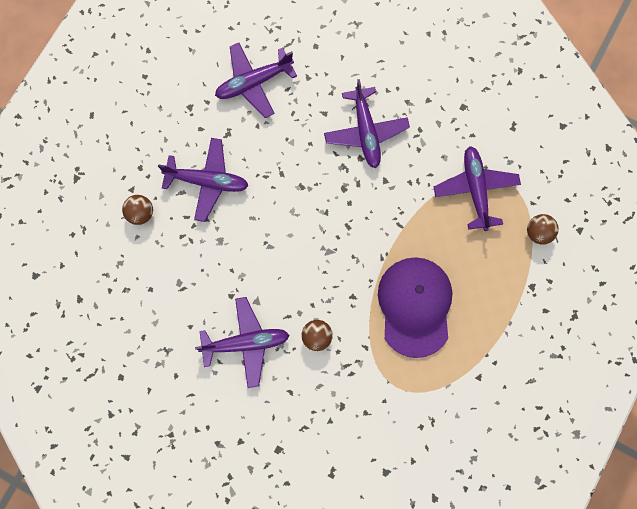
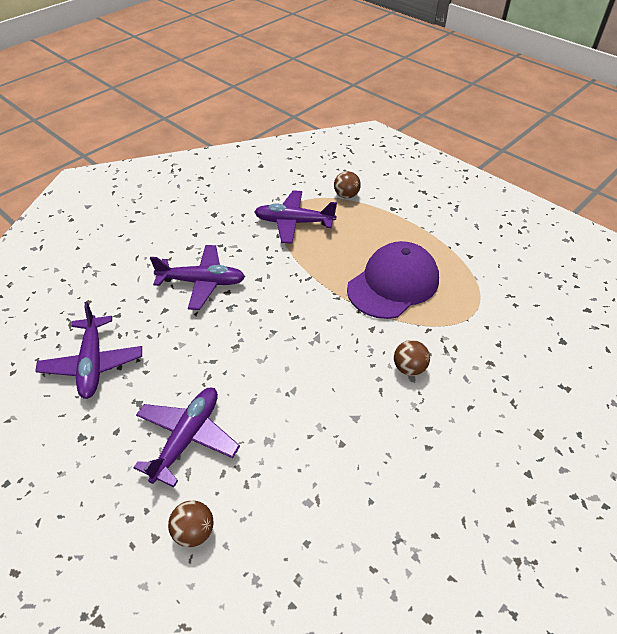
camera: 75 degrees left, 30 degrees down
purple plane [195,297,289,388] -> none
purple cap [378,257,453,358] -> purple cap turned 120 degrees clockwise [347,241,439,319]

